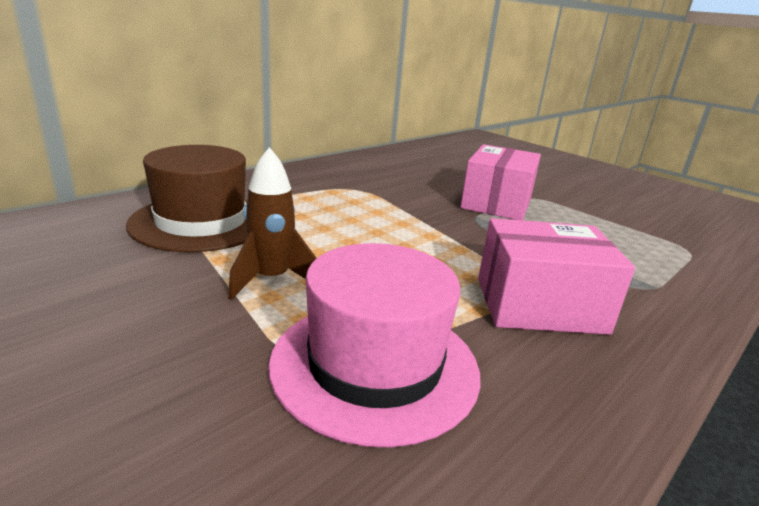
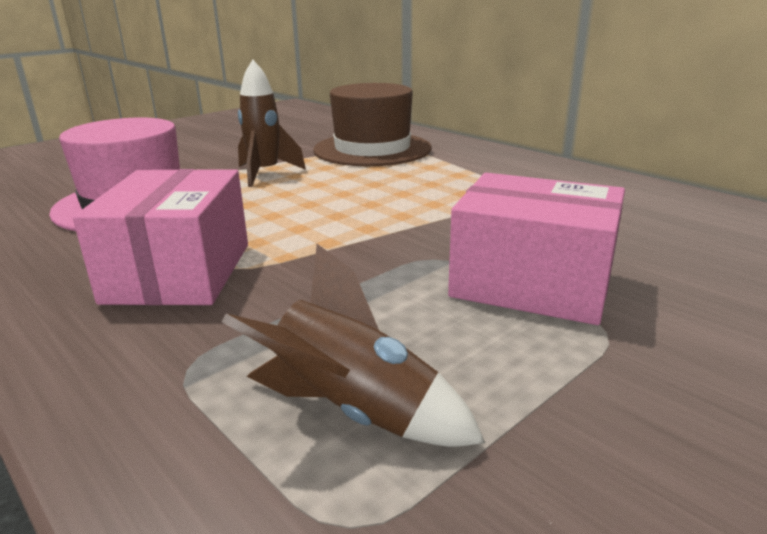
camera: 95 degrees right, 0 degrees up
none -> brown rocket [222,244,485,447]

